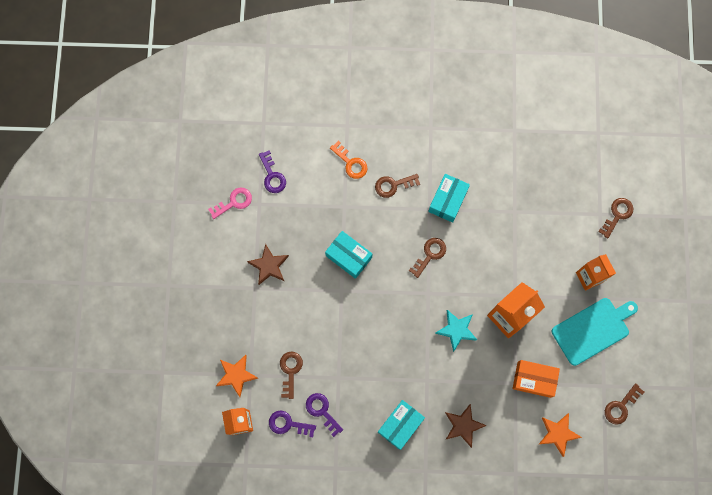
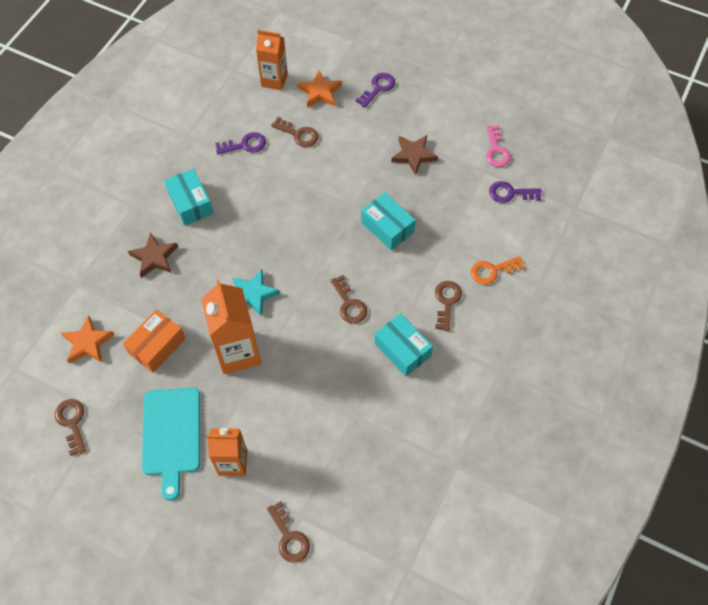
camera: 115 degrees right, 15 degrees down
purple key [269,411,316,437] -> purple key moved to [356,73,395,108]
turquoise box [325,231,372,279] -> turquoise box turned 75 degrees clockwise [361,192,415,250]

